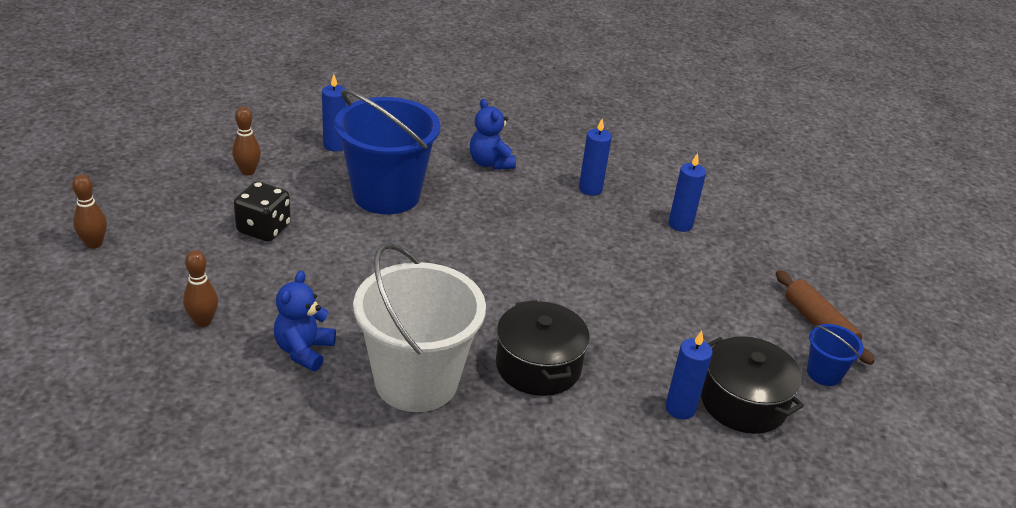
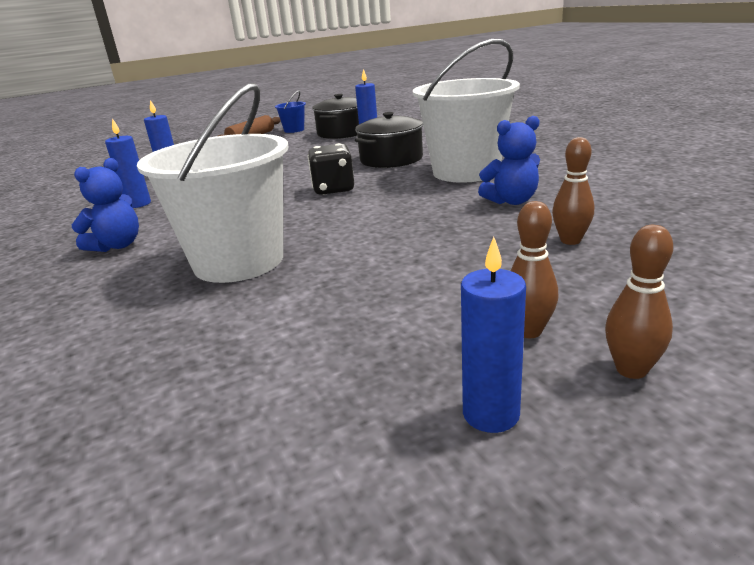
camera: 115 degrees left, 10 degrees down
brown bowling pin [232,107,261,175] -> brown bowling pin moved to [510,201,558,338]
black dice [234,181,291,242] -> black dice moved to [308,143,354,195]
blue candle [322,74,347,151] -> blue candle moved to [461,237,526,433]
blue bucket [335,89,440,215] -> white bucket [137,83,288,283]

